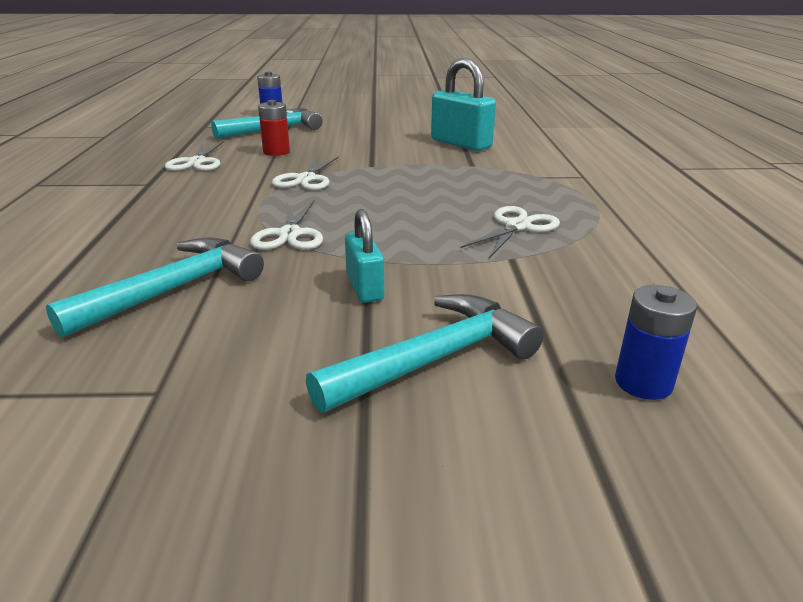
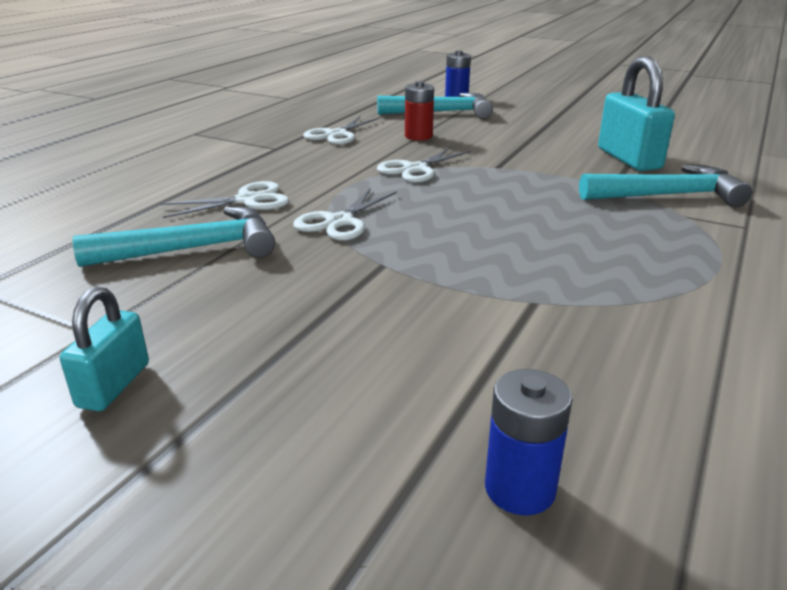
camera: 30 degrees right, 0 degrees up
turquoise hammer [306,294,544,412] -> turquoise hammer moved to [579,164,752,207]
turquoise padlock [345,209,385,303] -> turquoise padlock moved to [60,287,149,411]
white scissors [460,206,560,258] -> white scissors moved to [159,181,289,218]

